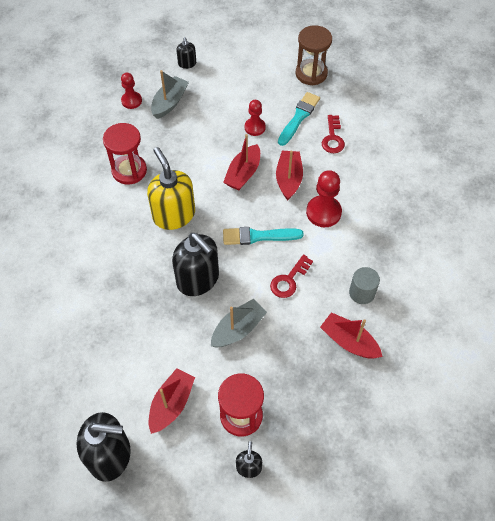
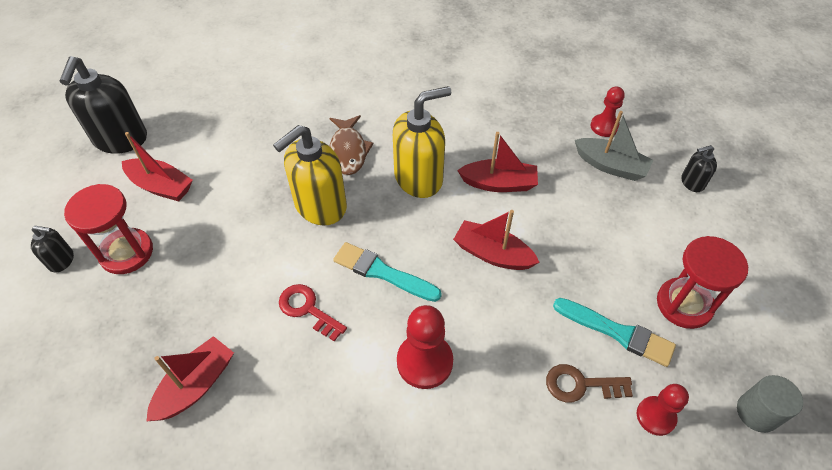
camera: 90 degrees right, 5 degrees down
red hourglass [103,123,147,185] -> red hourglass moved to [657,236,748,329]
black soap dispenser [172,233,219,296] -> yellow soap dispenser [273,125,347,226]
grey boat [211,299,267,348] -> none
turquoise brush [223,227,304,245] -> turquoise brush turned 60 degrees counterclockwise [333,242,442,302]
red pawn [245,100,266,136] -> red pawn moved to [637,384,689,436]
red boat [276,150,303,200] -> red boat moved to [457,132,538,192]
brown hourglass [296,25,332,85] -> none
red key [322,115,345,153] -> brown key [546,364,633,403]
grey cylinder [349,267,380,304] -> grey cylinder moved to [737,375,803,433]
none -> brown fish [330,115,374,175]

